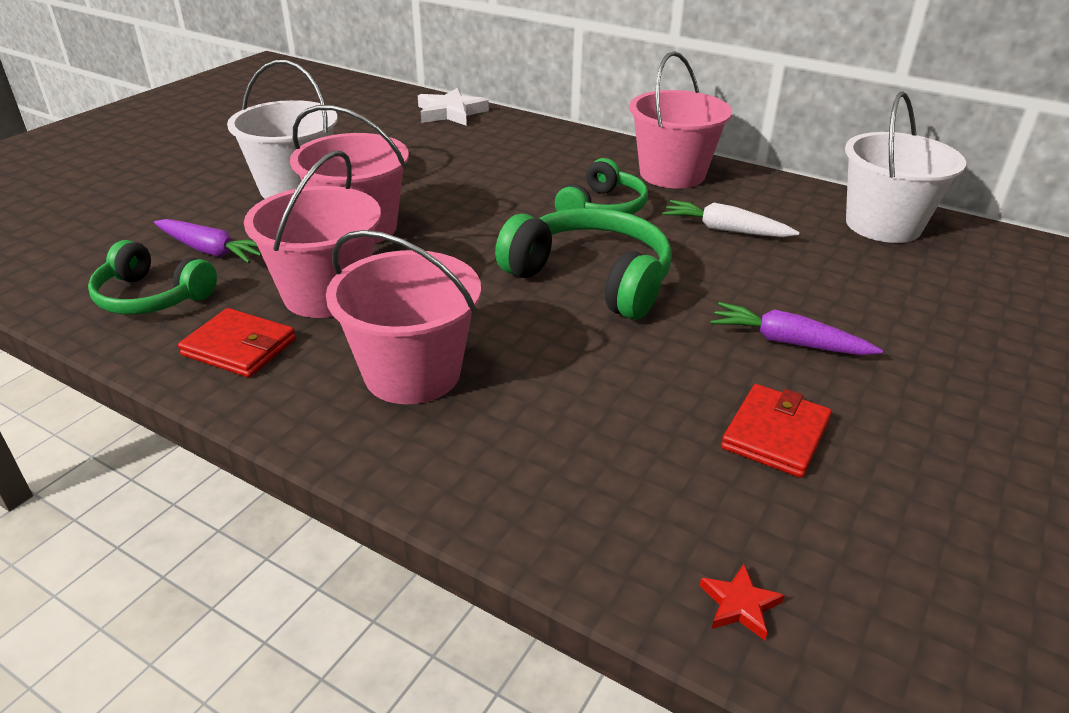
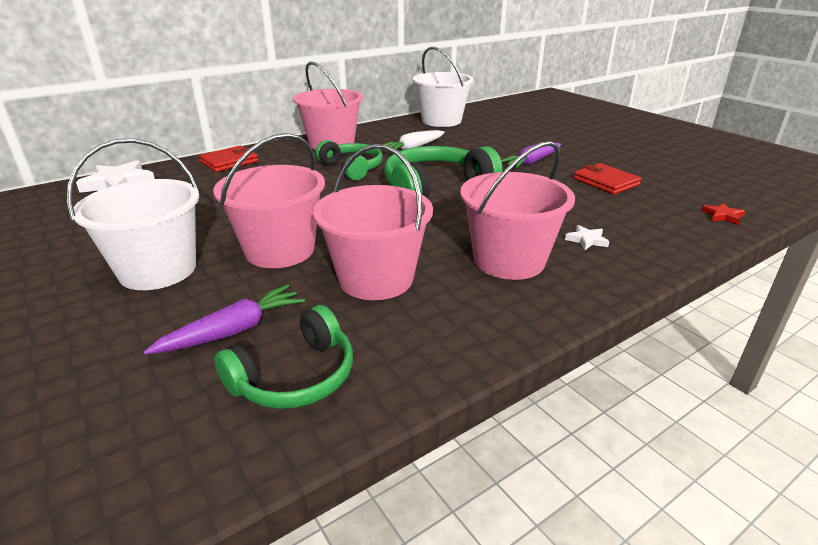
camera: 65 degrees left, 5 degrees down
red wallet [178,308,296,377] -> red wallet moved to [199,146,258,172]
none -> white star [565,225,610,250]

